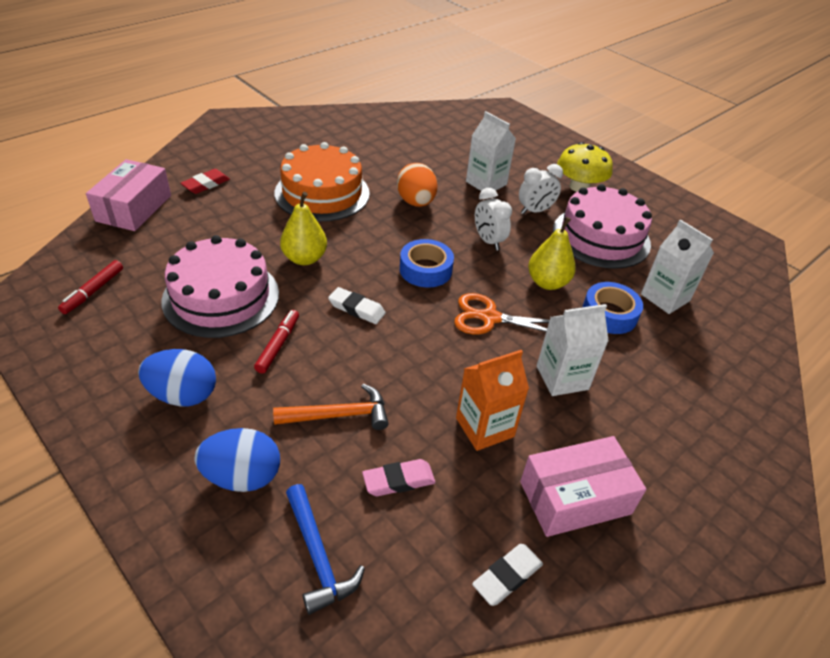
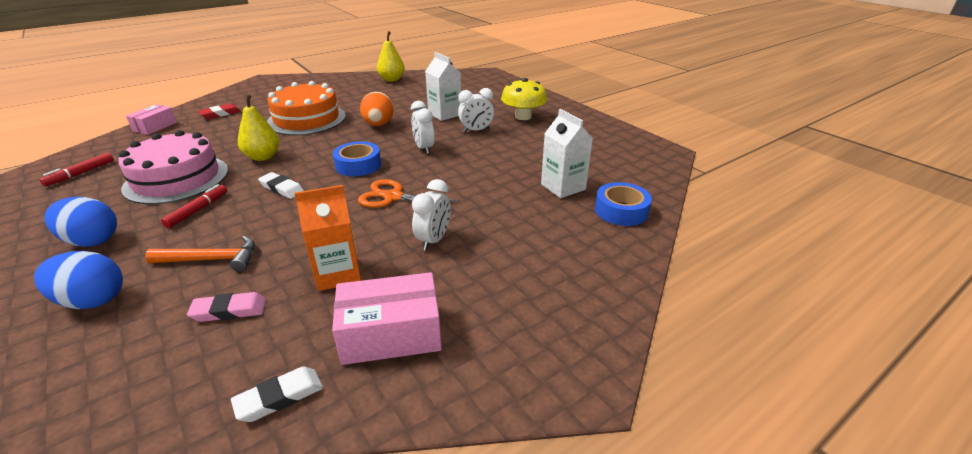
camera: 10 degrees right, 10 degrees down
pink box [86,159,171,231] -> pink box [126,104,177,135], size x0.64
blue hammer [286,484,365,615] -> none
yellow pear [528,217,576,290] -> yellow pear moved to [377,31,405,82]
white carton [537,304,609,396] -> white clock [412,179,451,251]
pink cake [553,184,652,269] -> none
blue tape [583,282,643,334] -> blue tape moved to [595,182,652,226]

